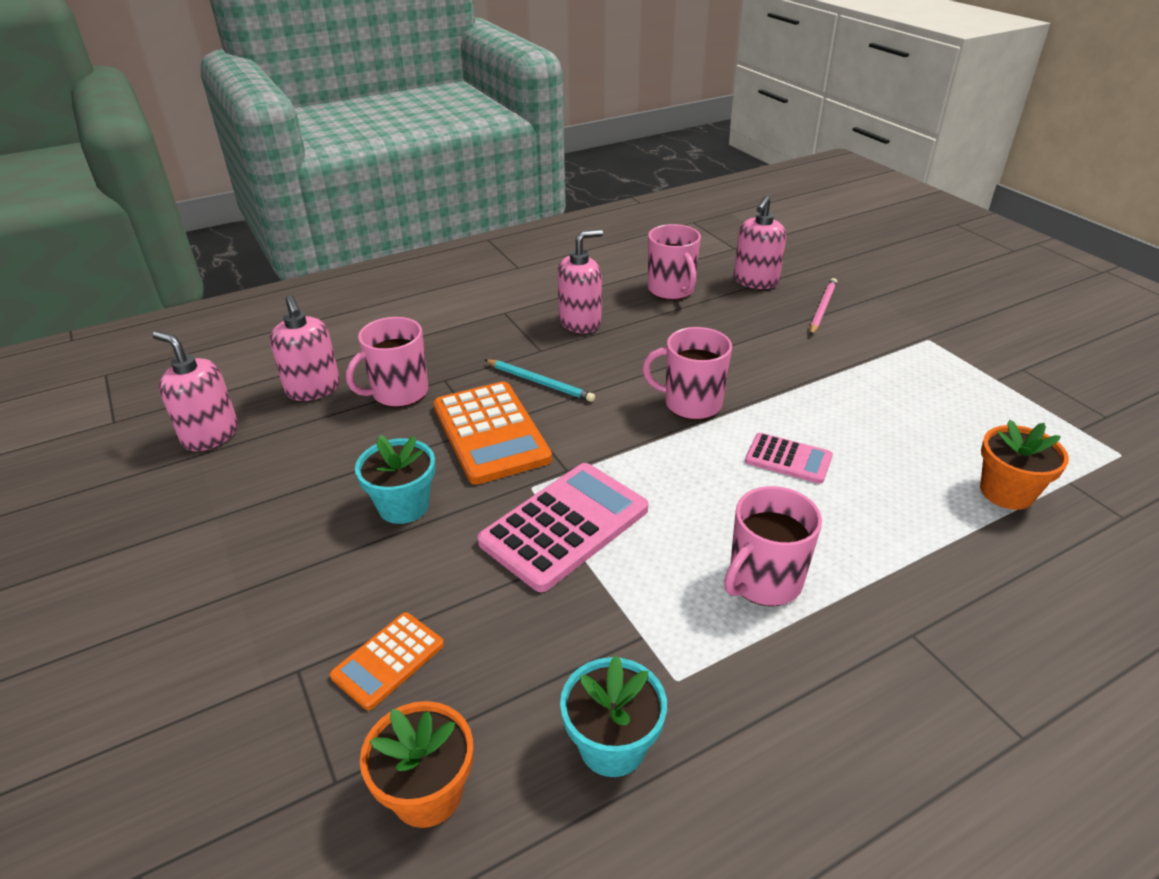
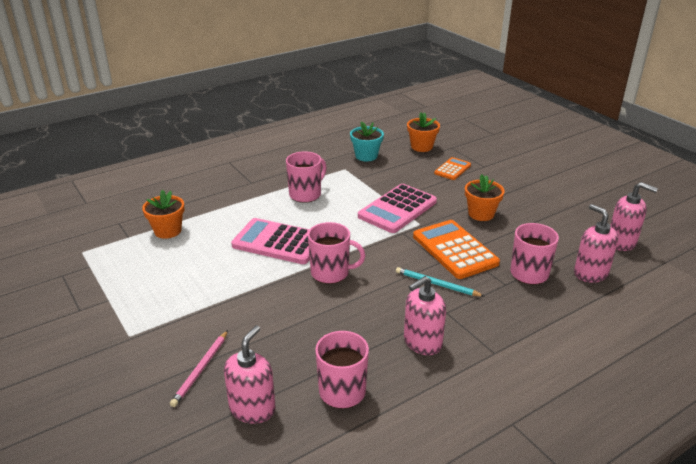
camera: 175 degrees right, 5 degrees down
turquoise flower pot [355,435,435,524] -> orange flower pot [465,174,505,221]
pink calculator [745,433,833,484] -> pink calculator [231,218,310,264], size x1.82

